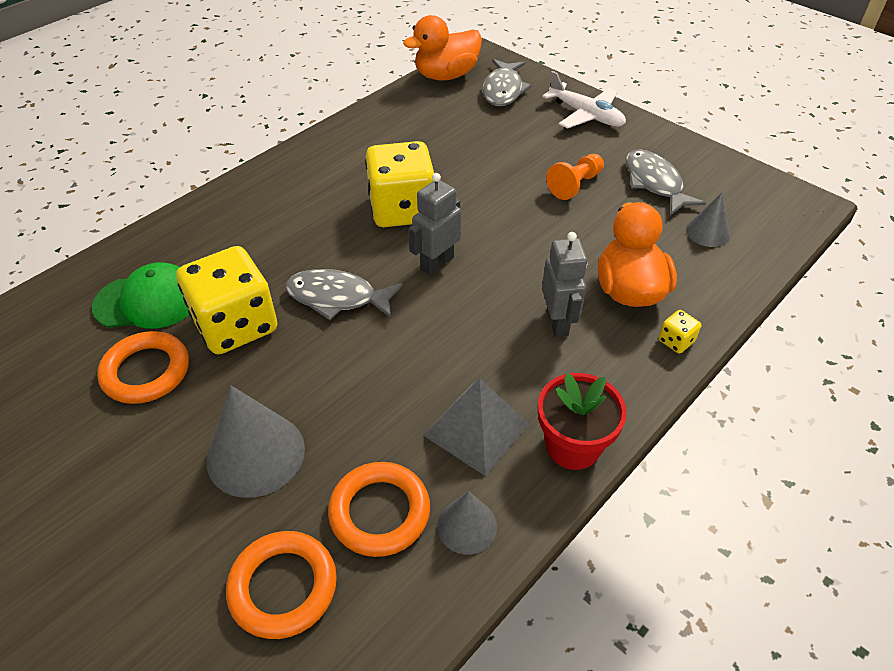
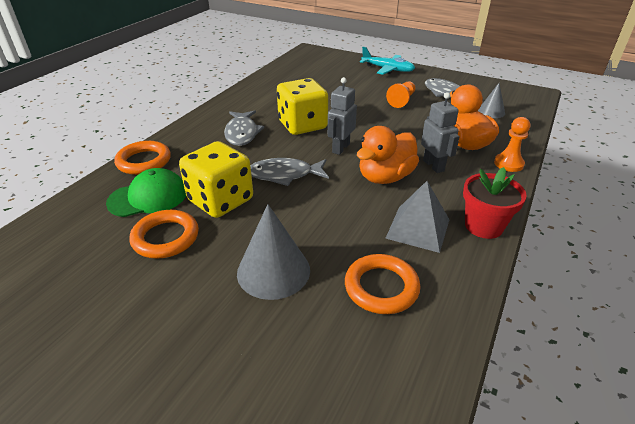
camera: 15 degrees left, 10 degrees down
orange ring [226,531,337,639] -> orange ring moved to [114,141,171,175]
orange duck [403,15,482,81] -> orange duck moved to [357,126,419,184]
grey cone [437,491,497,555] -> none
grey fish [482,59,532,106] -> grey fish moved to [224,110,264,146]
white plane [542,71,626,129] -> turquoise plane [360,47,415,75]
yellow dice [658,310,701,354] -> orange pawn [494,117,530,172]

